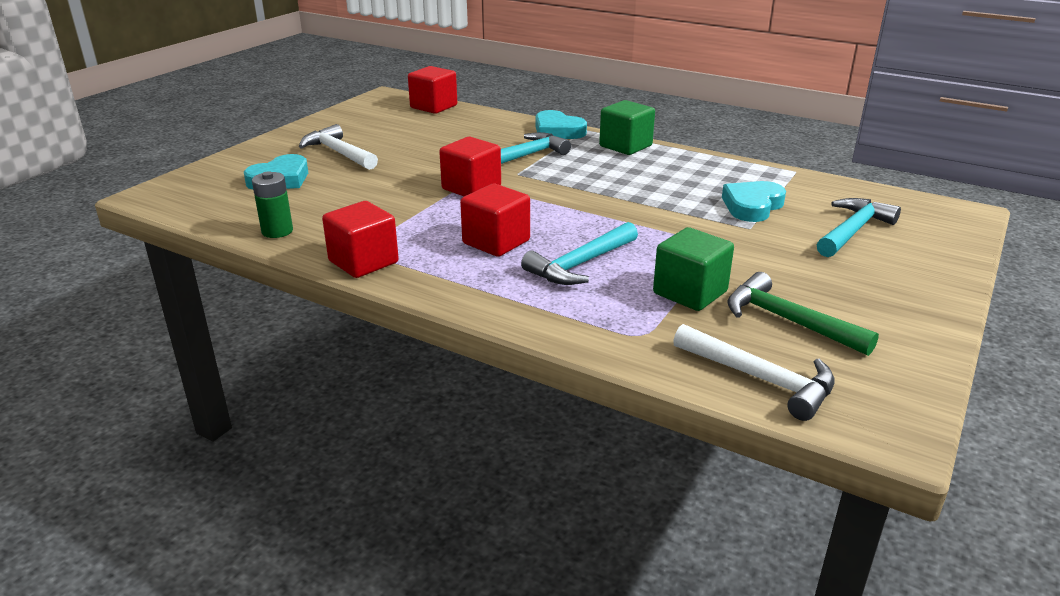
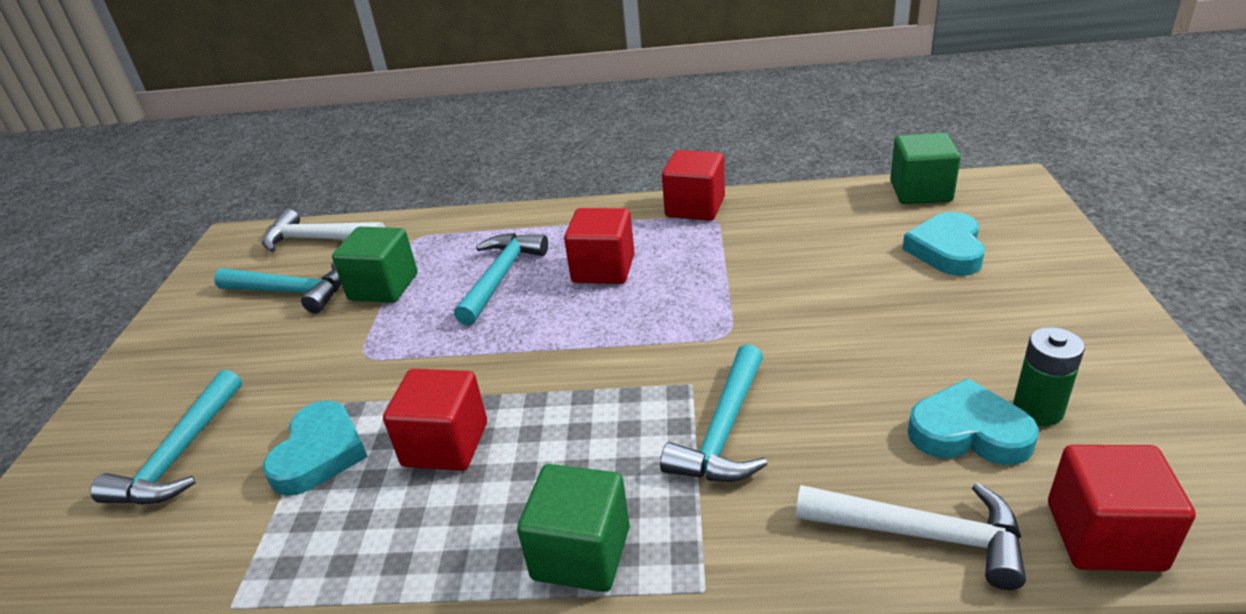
camera: 155 degrees right, 5 degrees up
green battery [252,171,293,238] -> green battery moved to [1013,327,1085,426]
white hammer [299,124,378,170] -> white hammer moved to [796,483,1026,590]
red cube [439,137,501,196] -> red cube moved to [383,369,487,471]
turquoise heart [536,110,587,139] -> turquoise heart moved to [908,378,1039,465]
green hammer [727,272,879,356] -> turquoise hammer [214,262,341,313]
none -> green cube [890,133,961,204]

